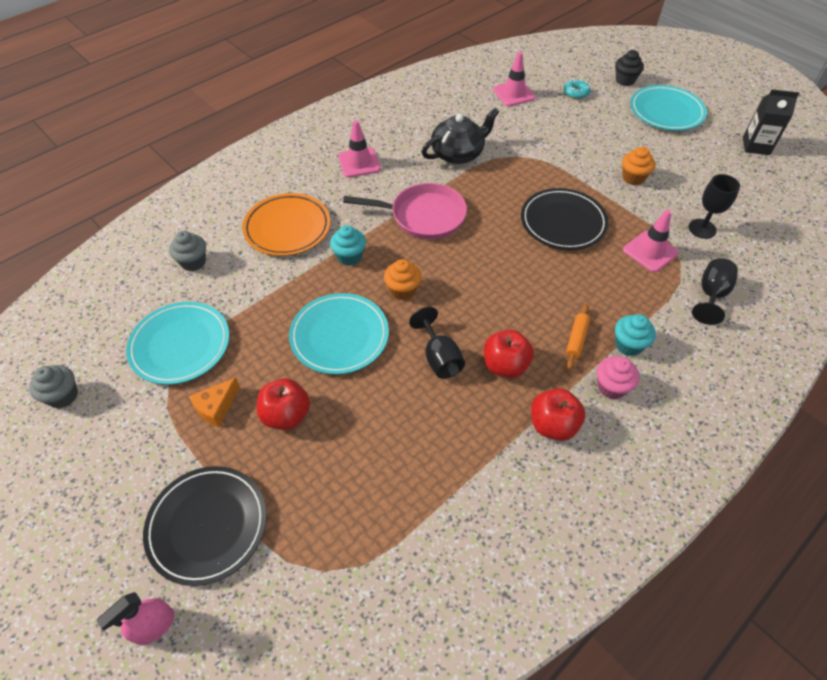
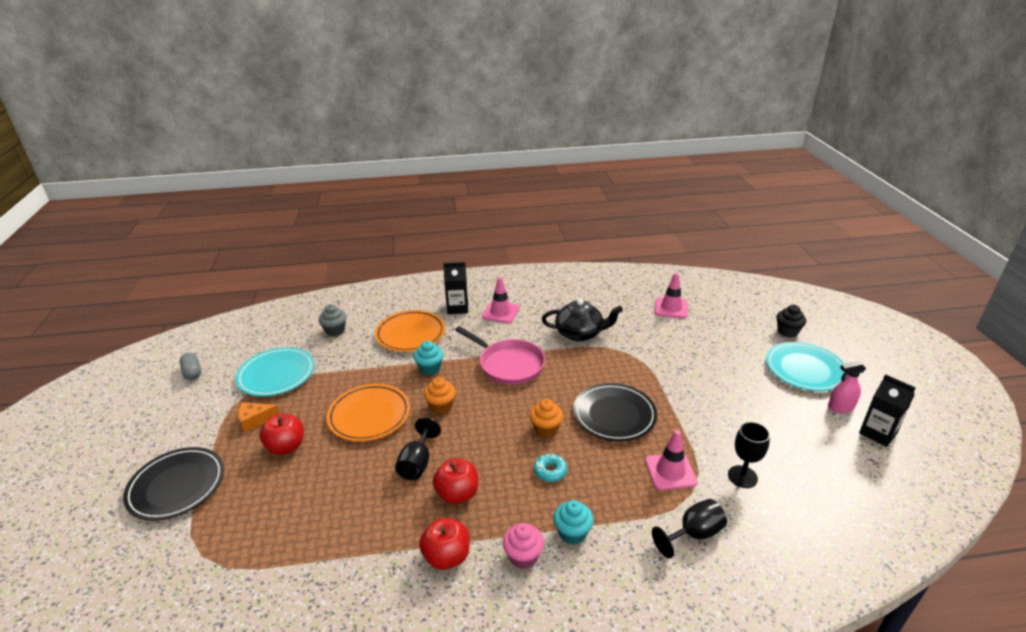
camera: 35 degrees right, 20 degrees down
grey cupcake [29,365,78,408] -> grey capsule [180,353,201,380]
pink spray bottle [96,592,174,645] -> pink spray bottle moved to [828,361,866,413]
turquoise plate [289,293,389,375] -> orange plate [326,384,410,442]
turquoise donut [564,79,591,99] -> turquoise donut moved to [534,454,567,482]
orange rolling pin [566,304,590,370] -> none
orange cupcake [622,147,655,185] -> orange cupcake moved to [530,399,563,437]
none -> black carton [443,262,468,314]

